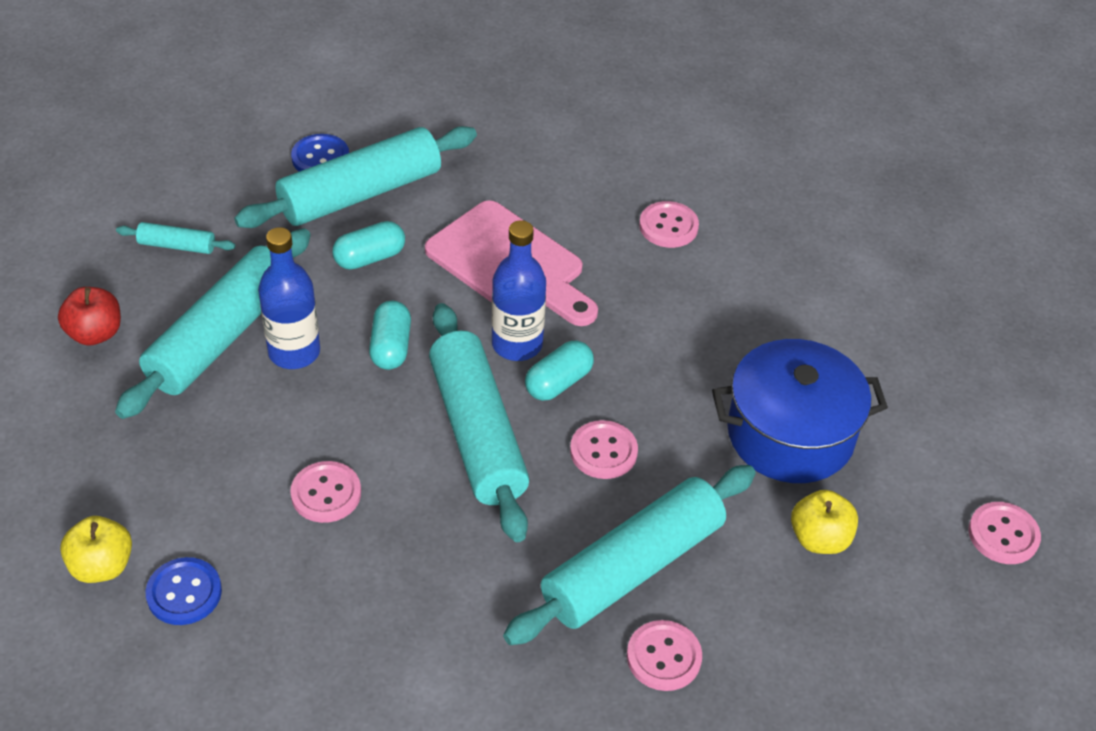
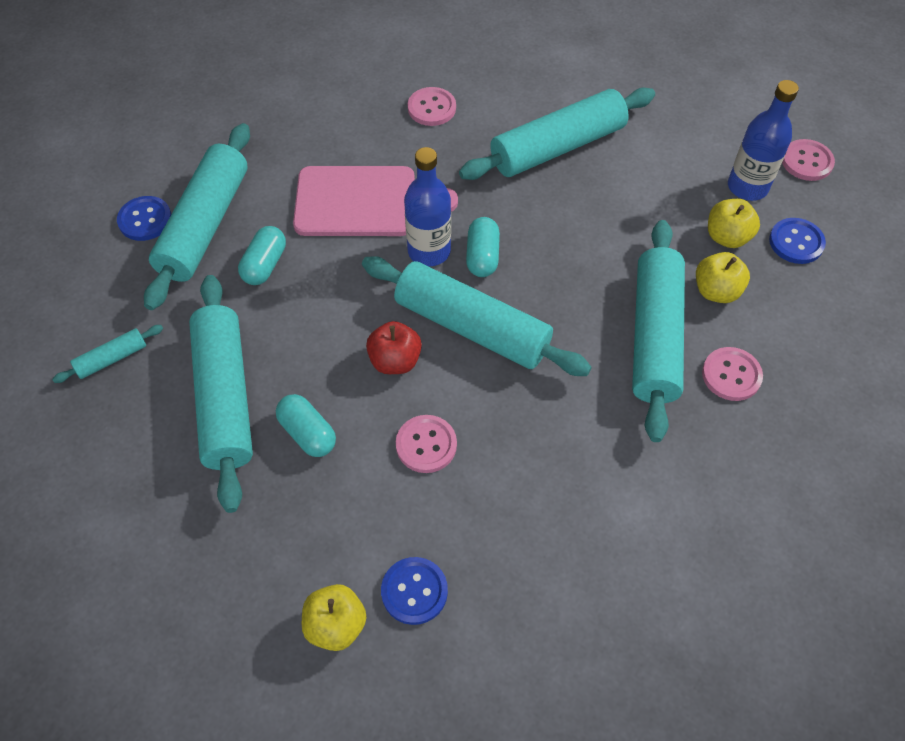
camera: 40 degrees left, 10 degrees up
red apple [58,287,121,346] -> red apple moved to [366,321,422,374]
blue bottle [258,227,320,369] -> blue bottle moved to [728,80,799,201]
turquoise capsule [369,301,411,370] -> turquoise capsule moved to [276,394,336,457]
pink button [570,420,638,479] -> none
blue pot [712,339,888,483] -> none
none -> turquoise rolling pin [459,88,655,180]
none -> yellow apple [696,252,750,303]
none -> blue button [769,218,826,264]

